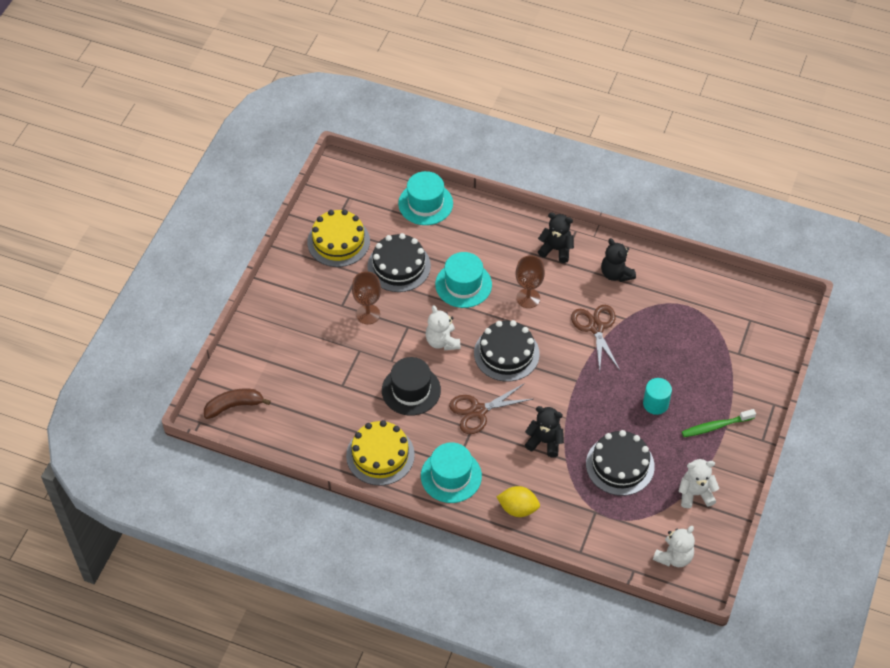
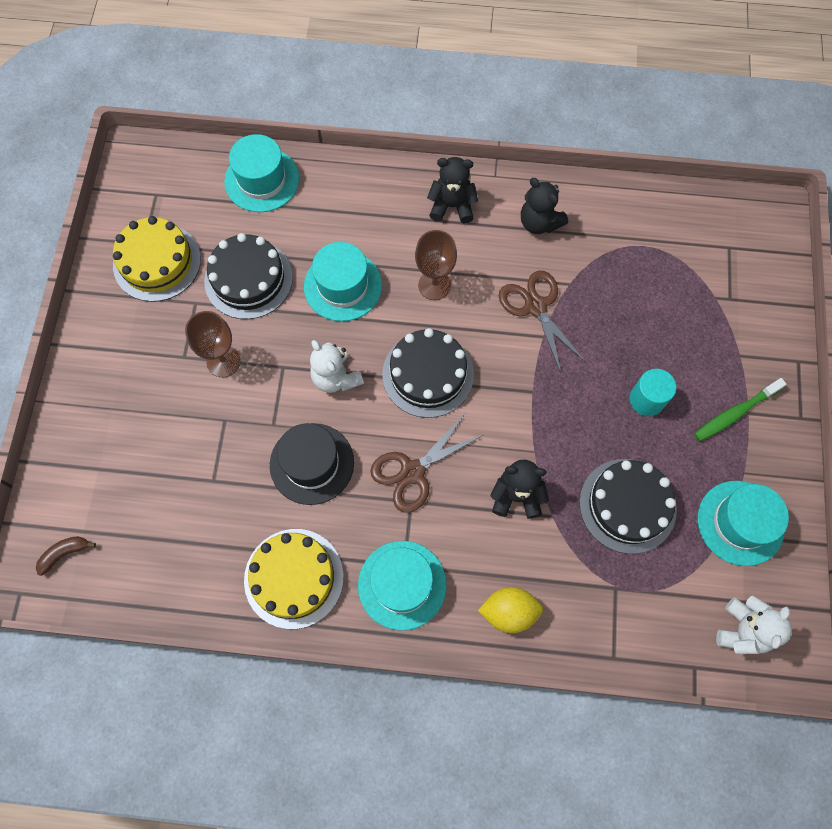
camera: 15 degrees left, 15 degrees up
brown banana [204,389,271,419] -> brown banana [36,536,96,576], size x0.62
white teddy bear [678,459,719,508] -> turquoise hat [698,481,789,566]

